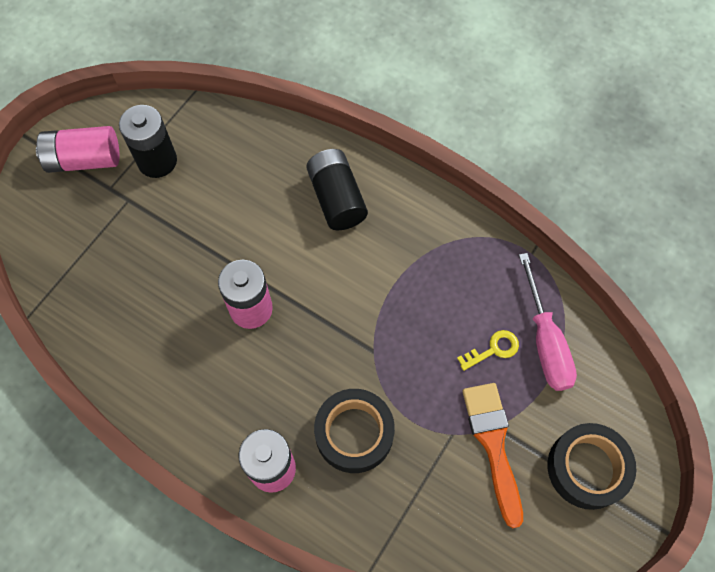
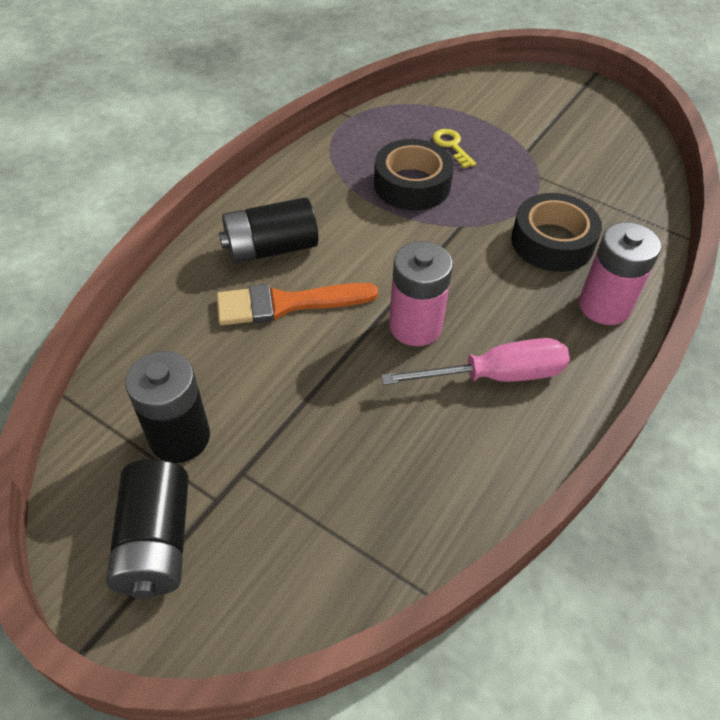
camera: 90 degrees left, 15 degrees down
pink battery [36,126,120,173] -> black battery [106,459,189,599]
orange brush [462,383,523,528] -> orange brush moved to [216,283,378,325]
pink screwdriver [519,253,577,391] -> pink screwdriver moved to [381,338,570,385]
black tape [547,423,636,510] -> black tape moved to [374,139,454,211]

